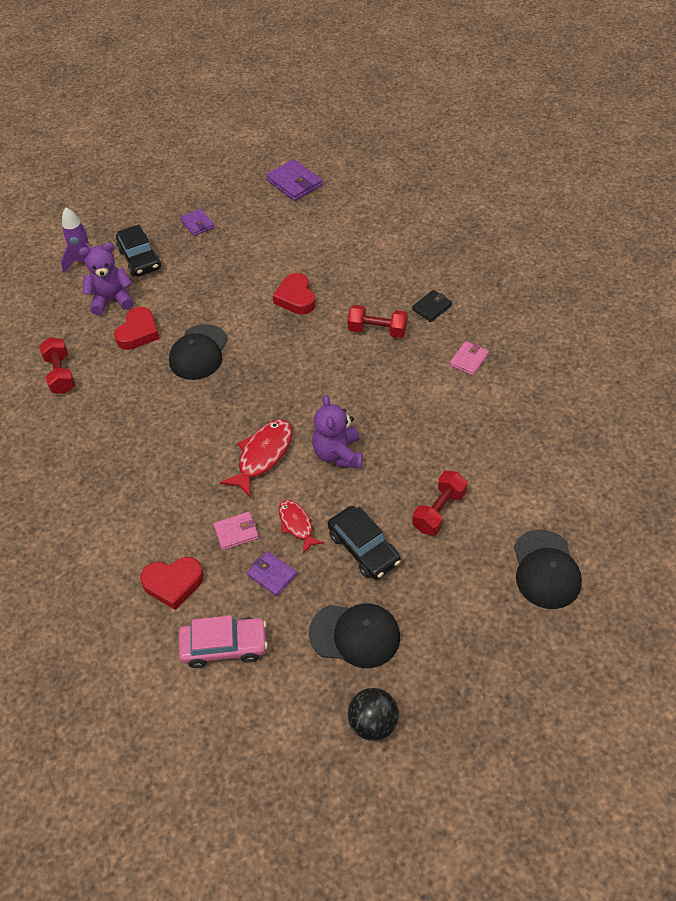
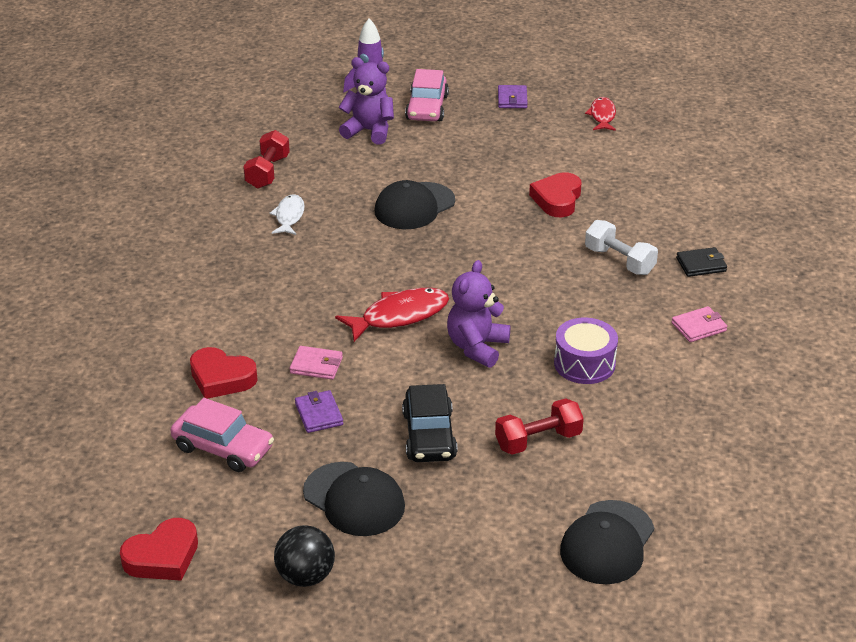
camera: 30 degrees right, 15 degrees down
red heart [114,307,160,350] -> red heart moved to [120,518,198,581]
black car [116,224,161,276] -> pink car [405,69,449,121]
purple wallet [266,159,323,201] -> none
red fish [279,500,324,553] -> red fish moved to [585,97,616,131]
red dumbbell [348,305,408,338] -> white dumbbell [585,220,658,275]
none -> white fish [270,194,305,235]
none -> purple drum [554,317,618,384]

